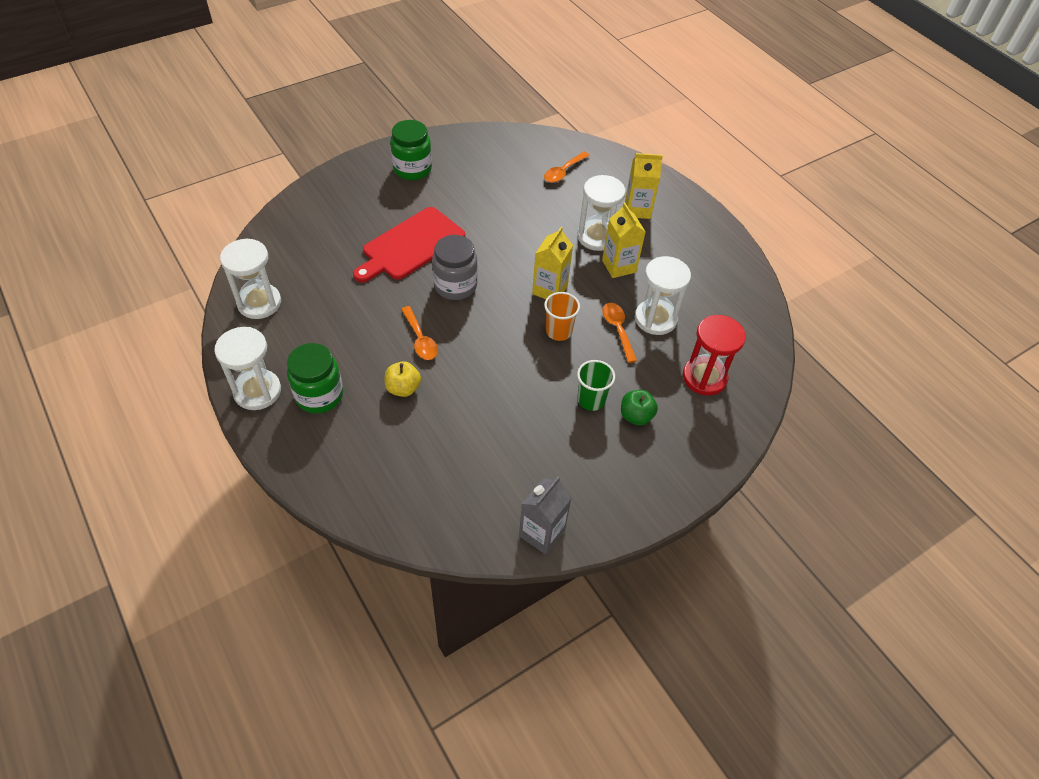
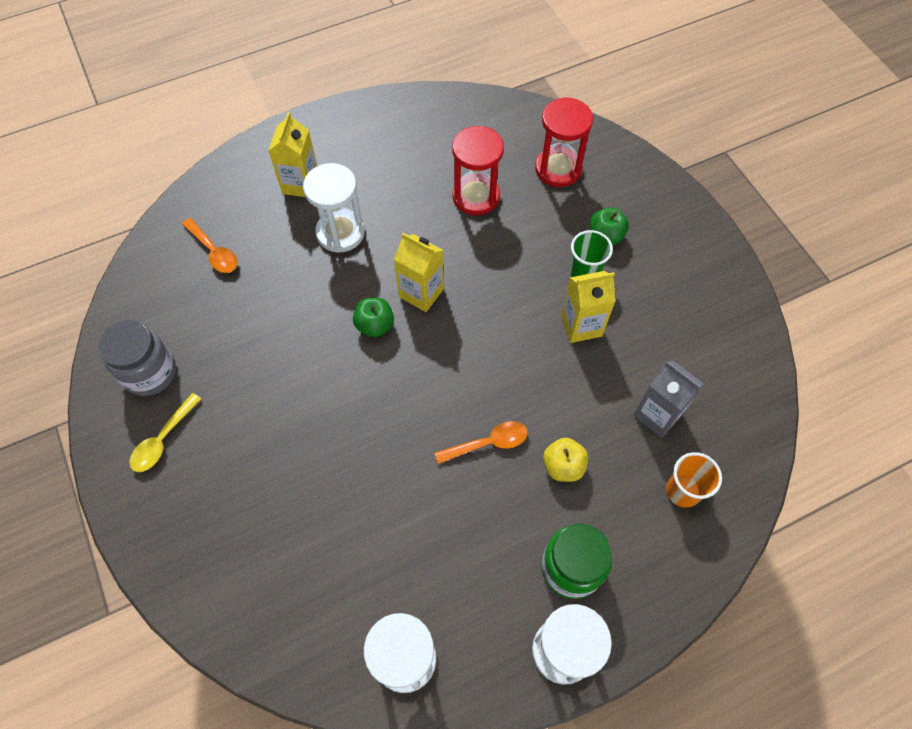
camera: 80 degrees left, 10 degrees up
red cutting board [353,207,465,282] -> none
green jar [390,120,432,180] -> yellow spoon [129,393,201,472]
grey jar [432,235,478,300] -> grey jar moved to [99,320,176,396]
grey carton [519,476,572,555] -> grey carton moved to [634,360,704,438]
orange cup [544,292,580,341] -> orange cup moved to [666,452,722,508]
yellow carton [602,202,646,278] -> yellow carton moved to [561,271,616,343]
orange spoon [602,303,637,363] -> none
white hourglass [635,256,691,335] -> red hourglass [452,126,504,215]
none -> green apple [353,298,394,337]

